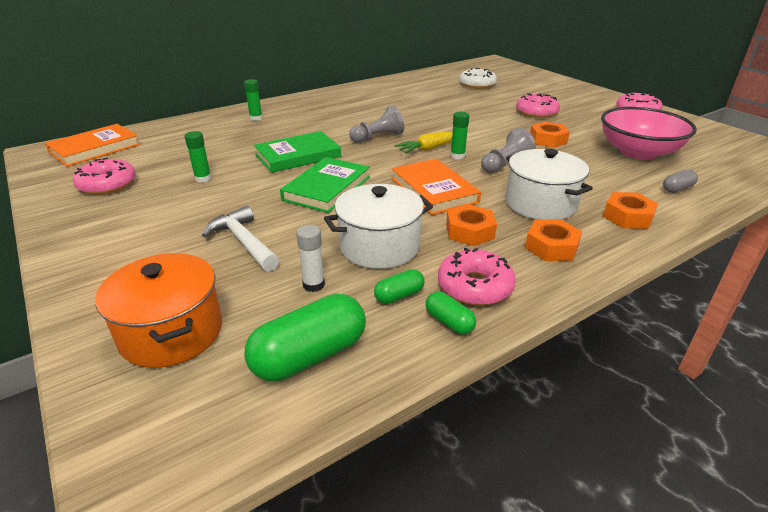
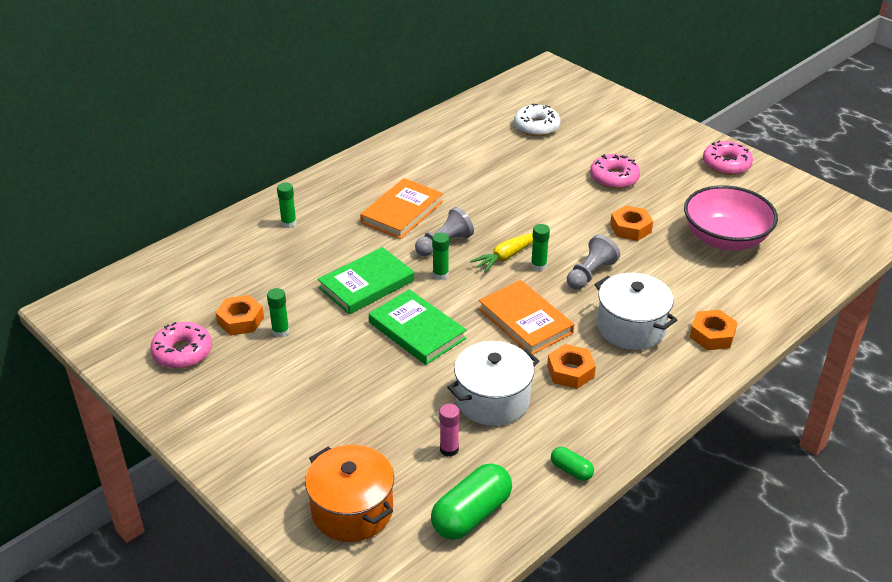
camera: 10 degrees left, 5 degrees up
orange book [45,124,140,167] -> orange book moved to [360,178,443,239]
white hammer [202,206,279,272] -> none
green book [280,157,370,213] -> green book turned 60 degrees counterclockwise [369,289,466,365]
white glue stick [296,225,325,292] -> pink glue stick [439,404,460,457]
green capsule [374,269,425,304] -> none
pink donut [438,248,516,306] -> none
orange nut [525,219,582,261] -> orange nut moved to [215,295,264,335]
grey capsule [663,169,698,193] -> none
none -> green glue stick [432,233,449,280]

